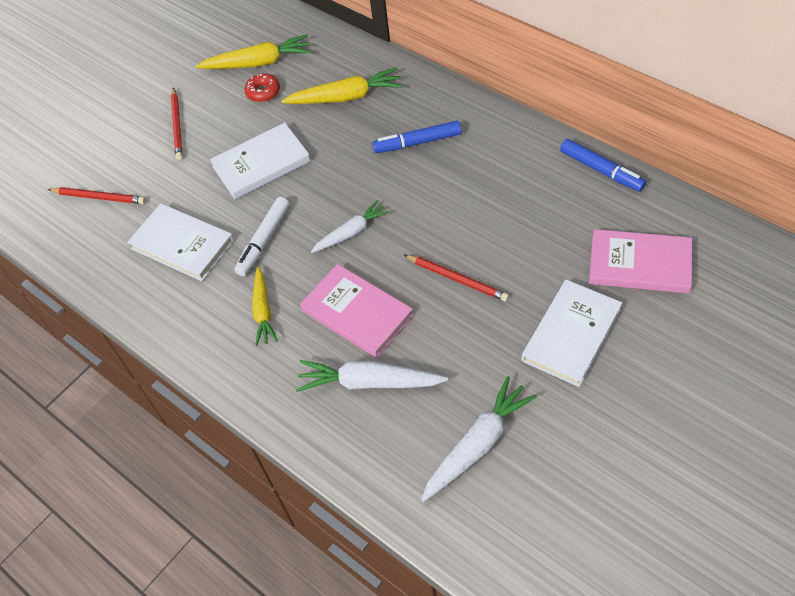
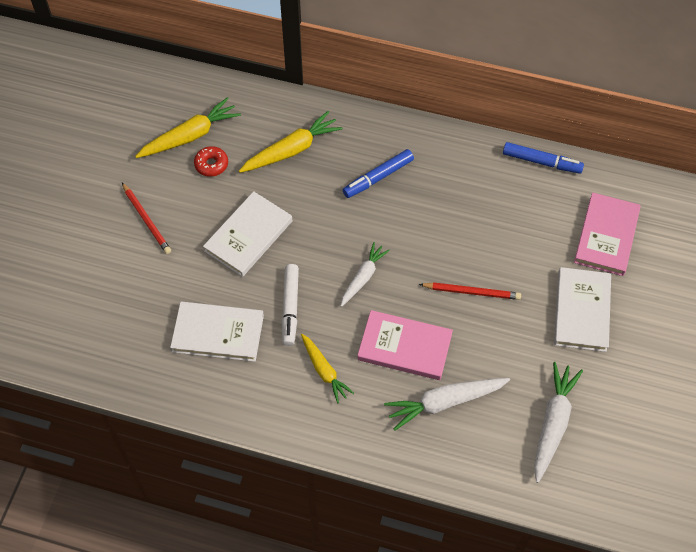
camera: 30 degrees left, 5 degrees up
red pencil [48,187,146,204] -> none
pink book [589,229,692,293] -> pink book turned 60 degrees counterclockwise [574,192,641,276]

